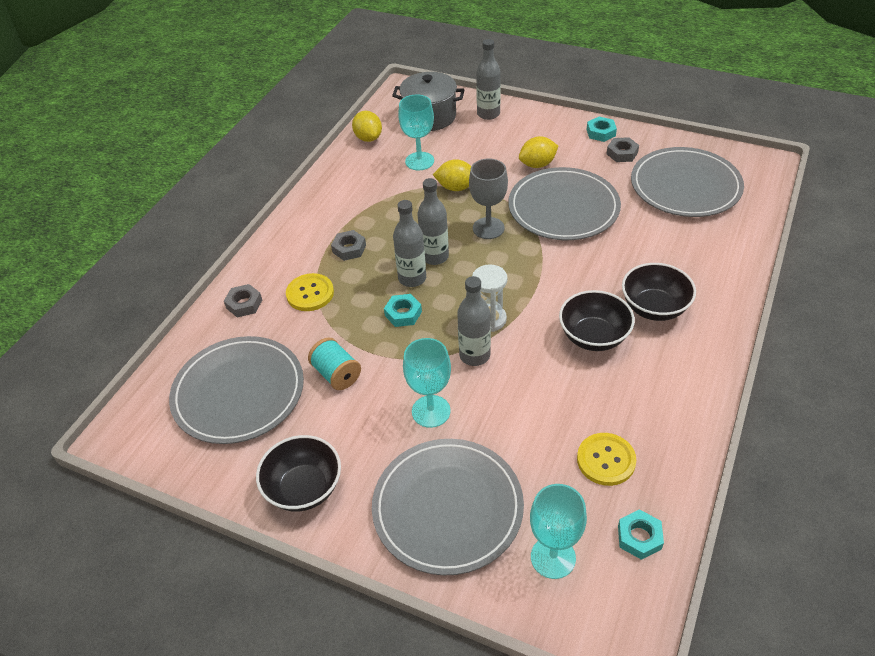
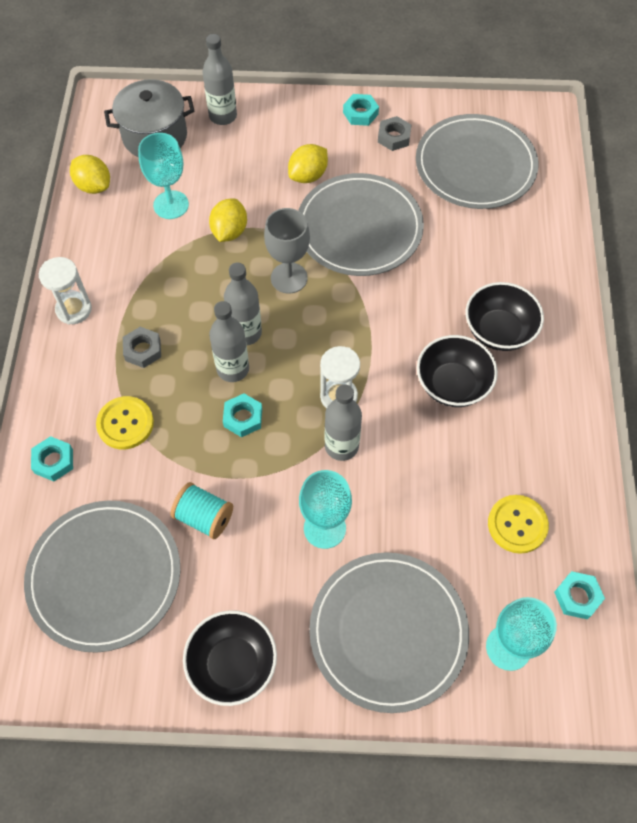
camera: 25 degrees left, 15 degrees up
grey nut [224,284,262,318] -> turquoise nut [31,436,73,481]
yellow lemon [433,159,471,191] -> yellow lemon turned 60 degrees counterclockwise [209,198,247,242]
none -> white hourglass [39,257,92,325]

